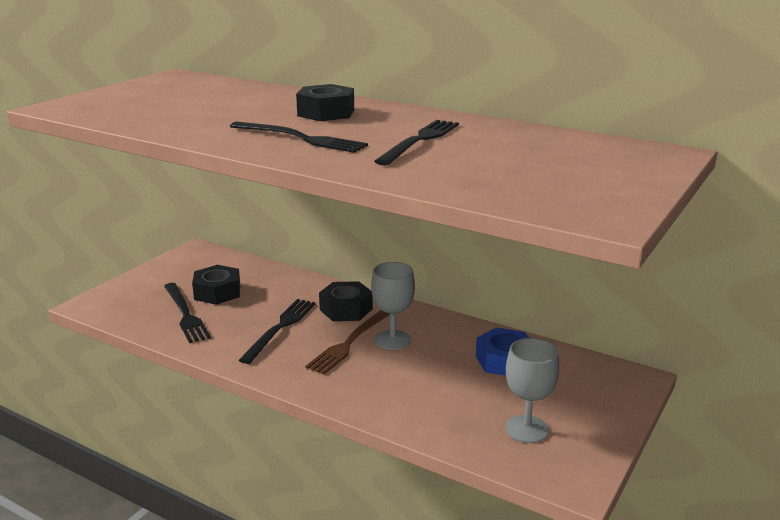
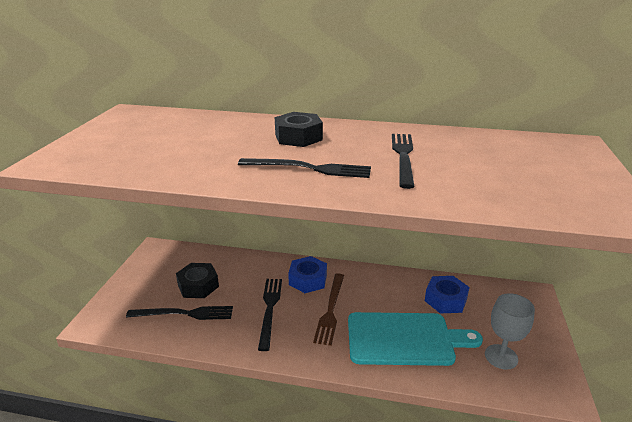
camera: 20 degrees left, 5 degrees up
black fork [164,283,211,343] -> black fork turned 45 degrees counterclockwise [126,306,233,320]
black nut [319,281,373,321] -> blue nut [288,256,327,293]
grey goblet [371,262,415,350] -> none
none -> turquoise cutting board [348,312,483,366]

